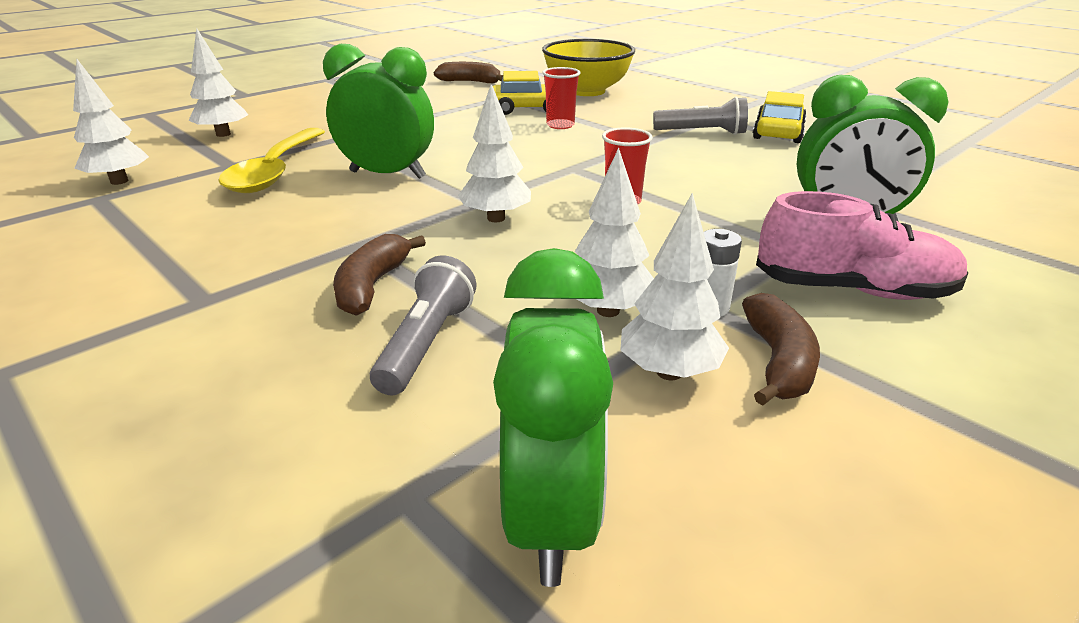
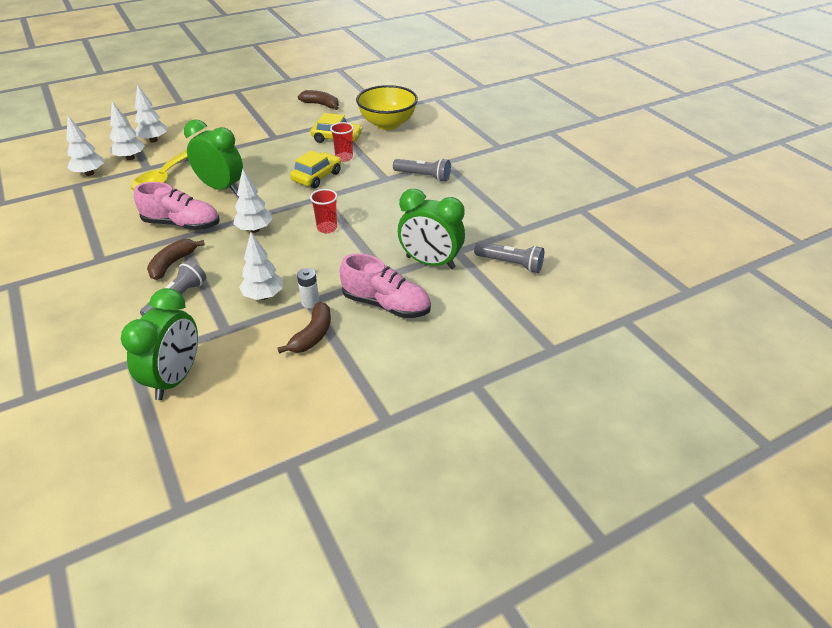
camera: 15 degrees right, 10 degrees up
white tree [620,193,729,380] -> white tree moved to [110,101,145,160]
yellow car [753,91,807,143] -> yellow car moved to [290,150,341,188]
none -> pink shoe [134,182,220,230]
none -> grey flashlight [474,242,544,273]

